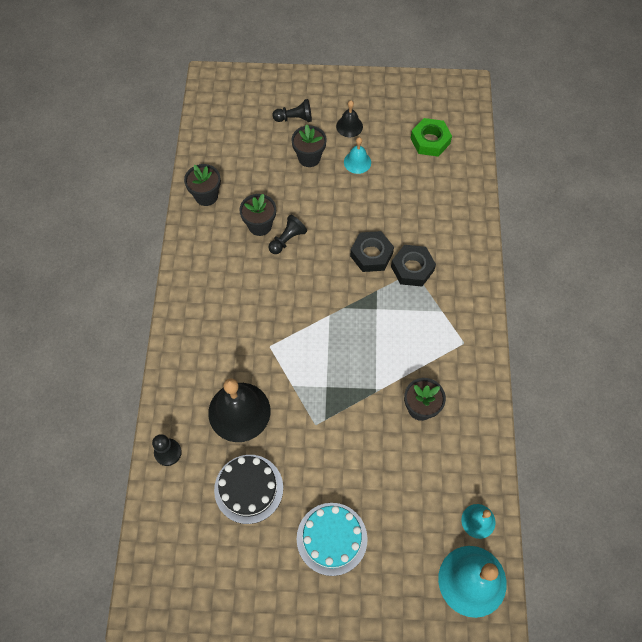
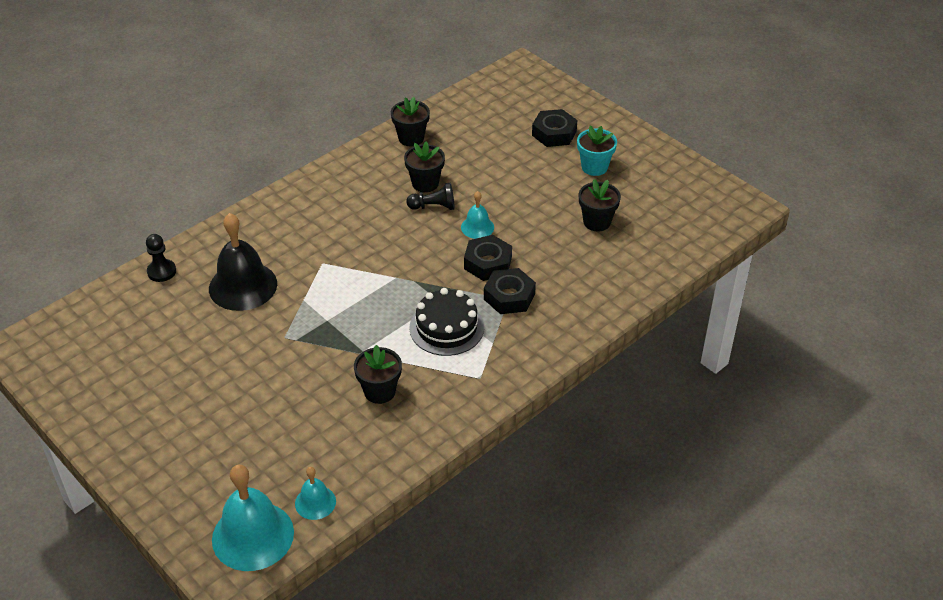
camera: 45 degrees right, 20 degrees down
black cake [214,455,283,524] -> black cake moved to [409,288,484,356]
black pawn [273,99,312,122] -> black nut [532,109,577,147]
black flower pot [291,124,327,167] -> black flower pot moved to [579,179,621,231]
turquoise cake [297,503,368,576] -> none
black bell [336,100,363,137] -> turquoise flower pot [577,126,617,176]
turquoise bell [344,137,371,174] -> turquoise bell moved to [461,191,494,239]
green nut [410,118,452,157] -> none

